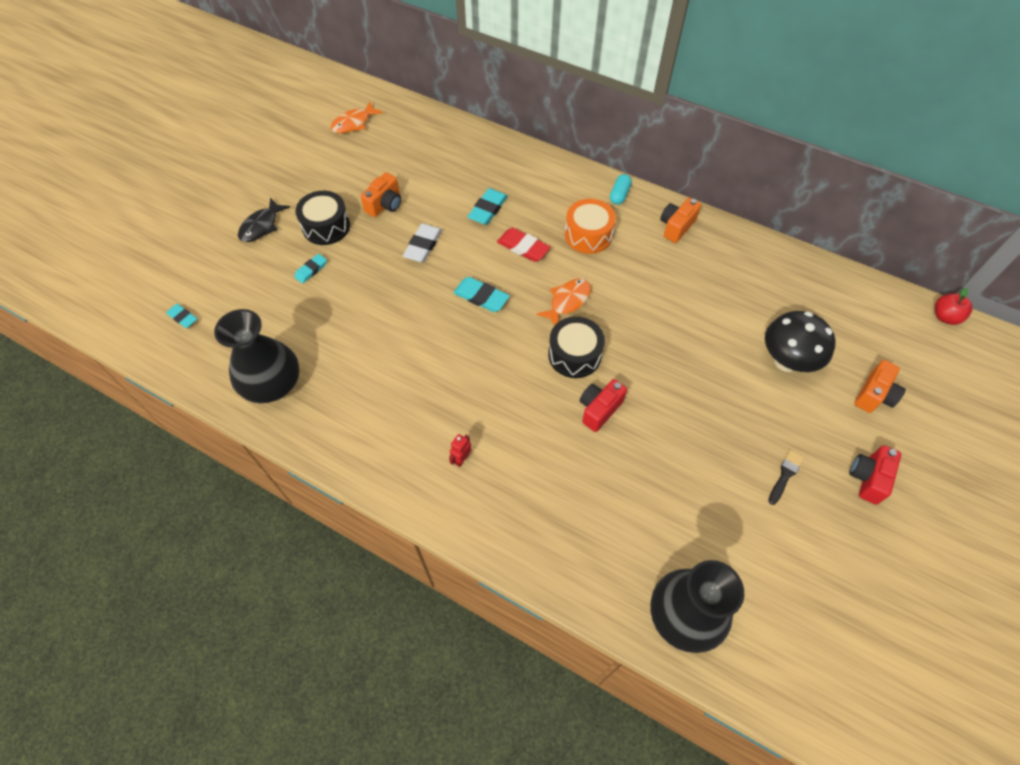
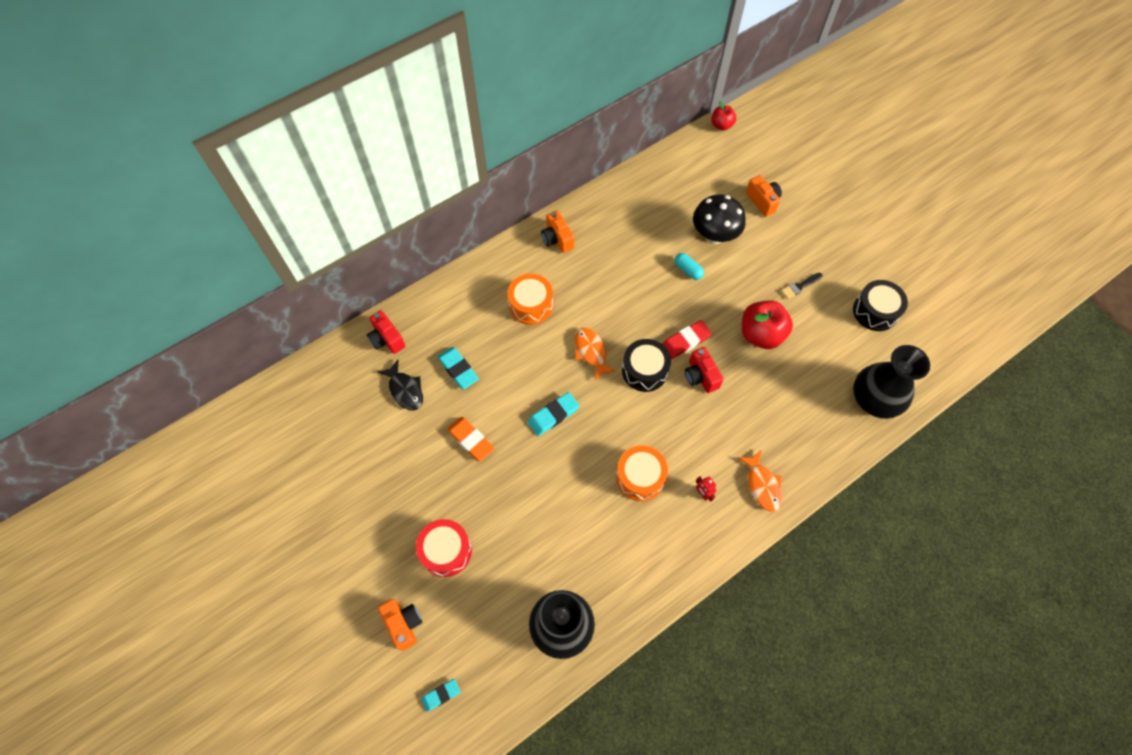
camera: 65 degrees left, 5 degrees up
black fish [238,198,290,242] -> black fish moved to [378,360,423,410]
turquoise eraser [294,254,327,284] -> red drum [416,519,472,577]
black drum [295,191,350,245] -> black drum moved to [853,280,908,331]
orange fish [331,101,383,133] -> orange fish moved to [738,450,782,512]
orange camera [360,172,401,217] -> orange camera moved to [378,599,422,651]
white eraser [403,223,442,262] -> orange eraser [447,417,494,462]
red eraser [497,228,551,262] -> red eraser moved to [662,320,712,359]
turquoise capsule [610,174,632,205] -> turquoise capsule moved to [675,253,704,280]
black brush [768,450,804,505] -> black brush turned 90 degrees counterclockwise [781,273,822,299]
red camera [850,445,901,504] -> red camera moved to [367,310,405,354]
none -> orange drum [616,445,668,501]
none -> red apple [742,301,793,349]

